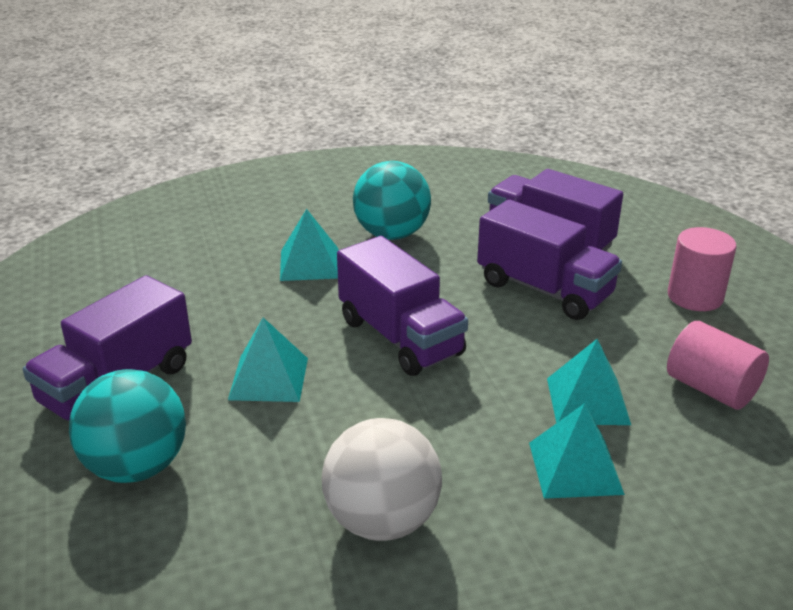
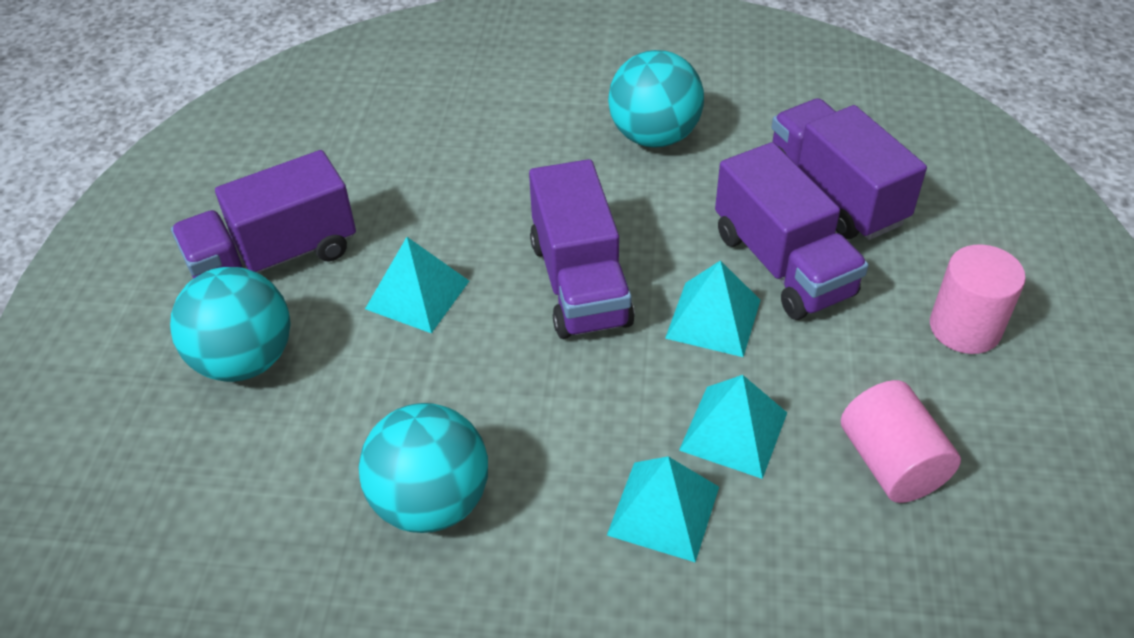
camera: 25 degrees right, 15 degrees up
turquoise pyramid [280,209,338,281] -> turquoise pyramid moved to [665,260,761,357]
white ball [322,418,442,541] -> turquoise ball [359,403,488,533]

